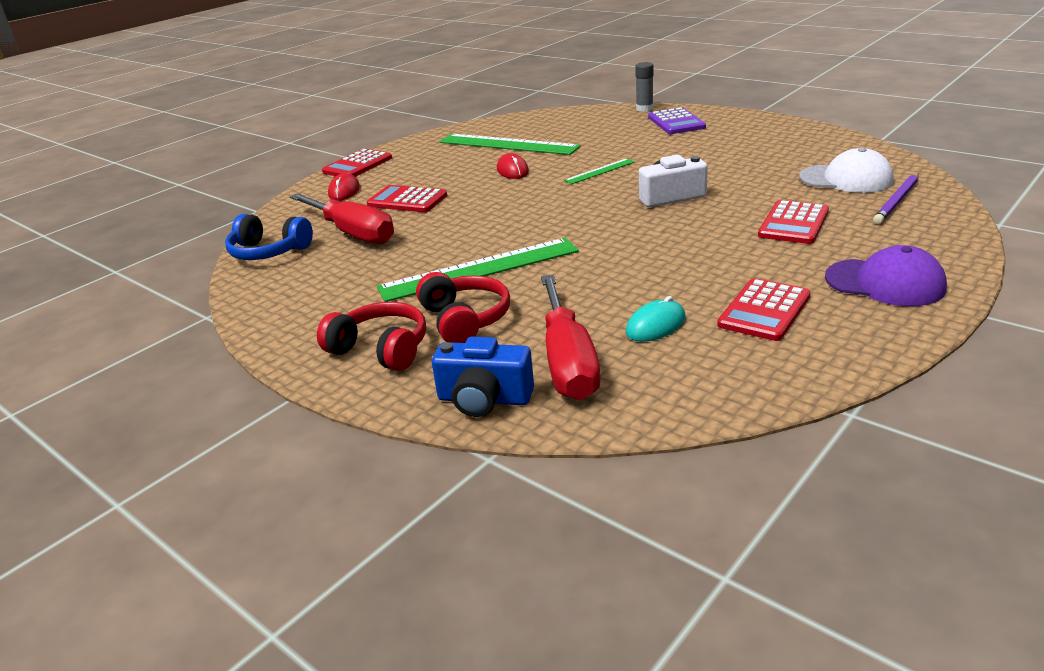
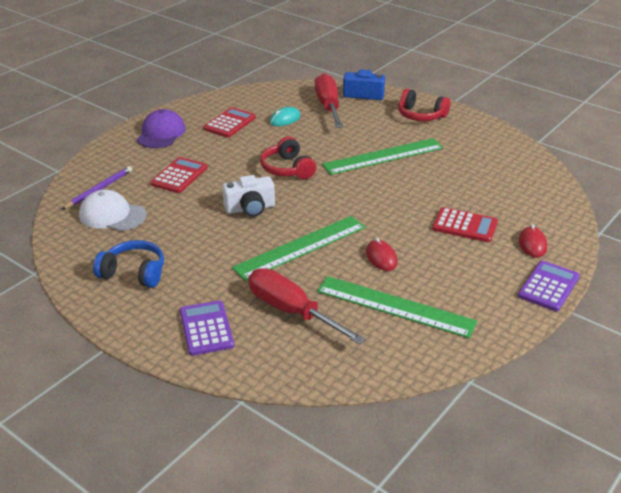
camera: 175 degrees right, 5 degrees up
blue headphones [225,214,313,260] -> blue headphones moved to [93,240,164,288]
red screwdriver [290,193,394,244] -> red screwdriver moved to [248,268,366,345]
red calculator [322,149,392,177] -> purple calculator [518,261,580,311]
red headphones [416,272,510,343] -> red headphones moved to [260,137,316,179]
green ruler [564,158,635,184] -> green ruler [232,216,366,281], size x2.04
grey glue stick [635,62,654,112] -> none
purple cap [825,245,947,306] -> purple cap turned 75 degrees clockwise [137,109,186,148]

